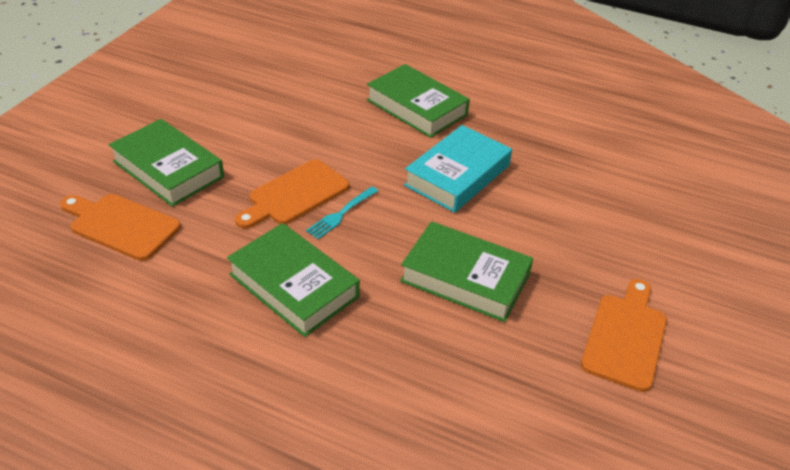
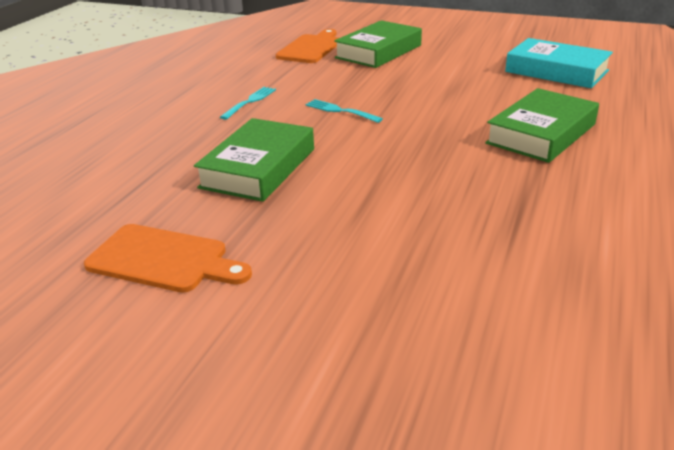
camera: 90 degrees right, 10 degrees down
green book [227,223,360,337] -> turquoise fork [220,87,276,120]
orange cutting board [235,159,349,229] -> none
turquoise book [404,125,512,213] -> turquoise book moved to [505,38,613,88]

